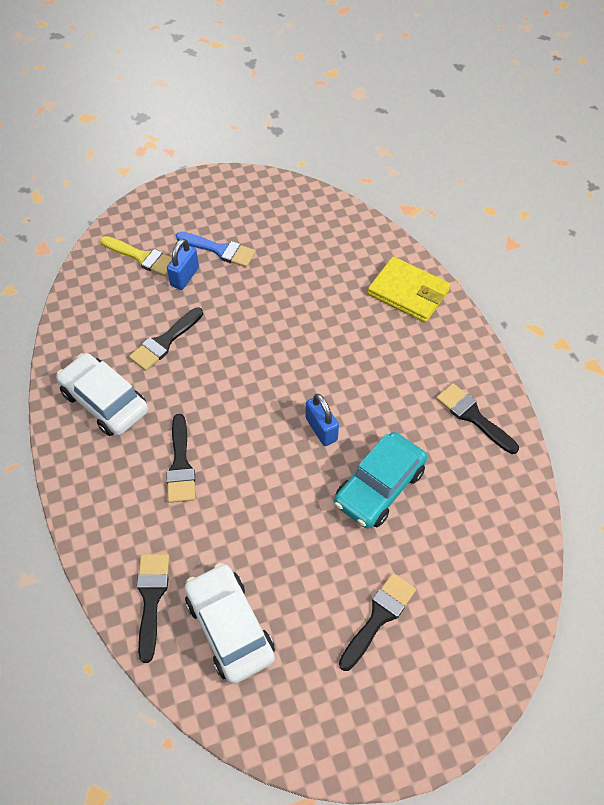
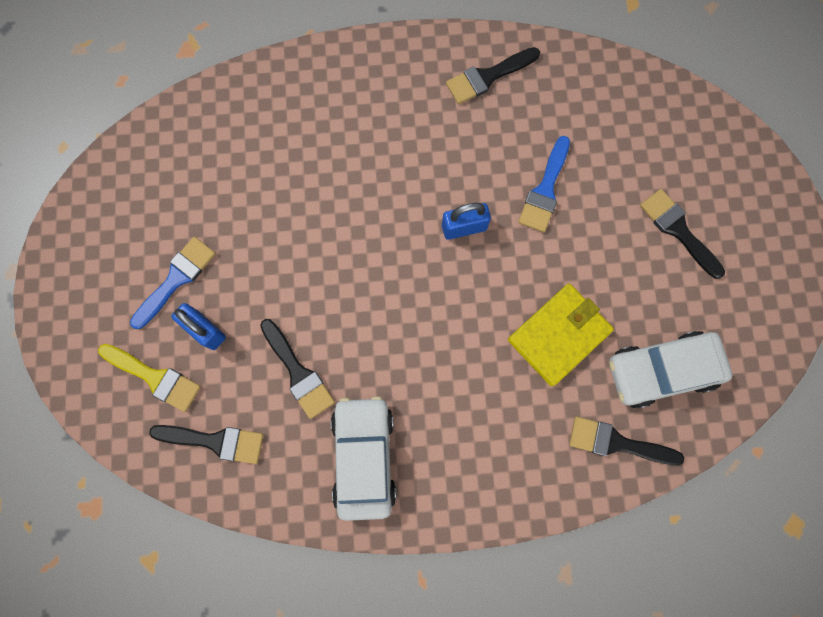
camera: 75 degrees left, 20 degrees up
white car [56,353,148,436] -> white car turned 120 degrees clockwise [331,396,396,521]
yellow brush [100,236,172,277] -> yellow brush turned 75 degrees clockwise [98,344,201,412]
black brush [166,414,195,503] -> black brush moved to [149,425,264,464]
turquoise car [334,432,427,529] -> blue brush [518,136,570,232]
yellow wallet [368,257,450,323] -> yellow wallet moved to [508,283,614,386]

